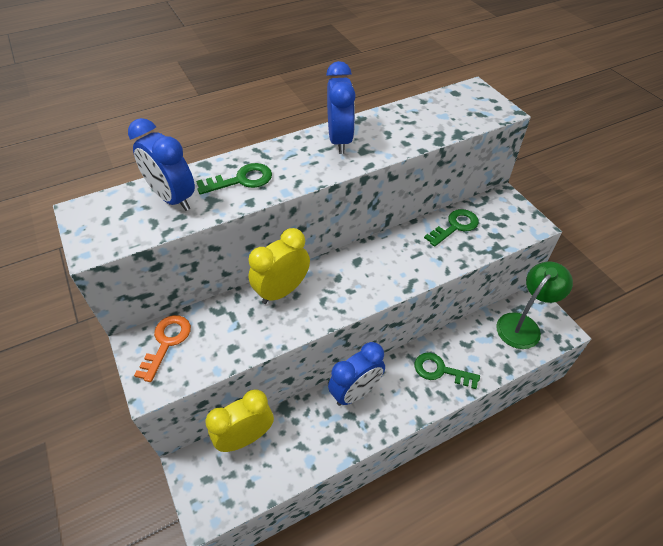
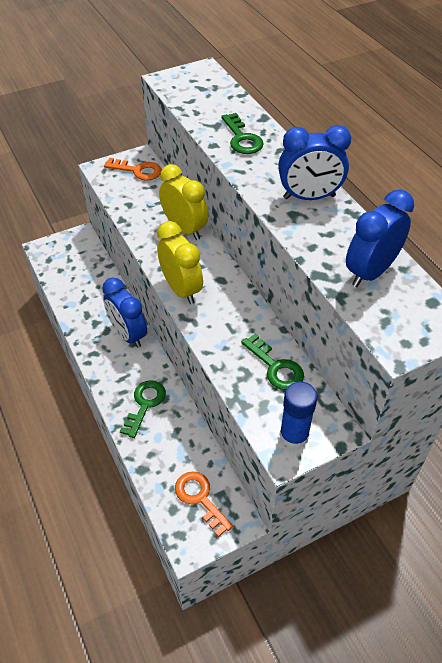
camera: 90 degrees right, 0 degrees up
blue clock [128,118,195,211] -> blue clock moved to [346,189,414,287]
yellow clock [205,390,274,452] -> yellow clock moved to [157,221,203,304]
green lamp [496,262,573,349] -> orange key [175,471,233,537]
none -> blue glue stick [279,382,317,449]

